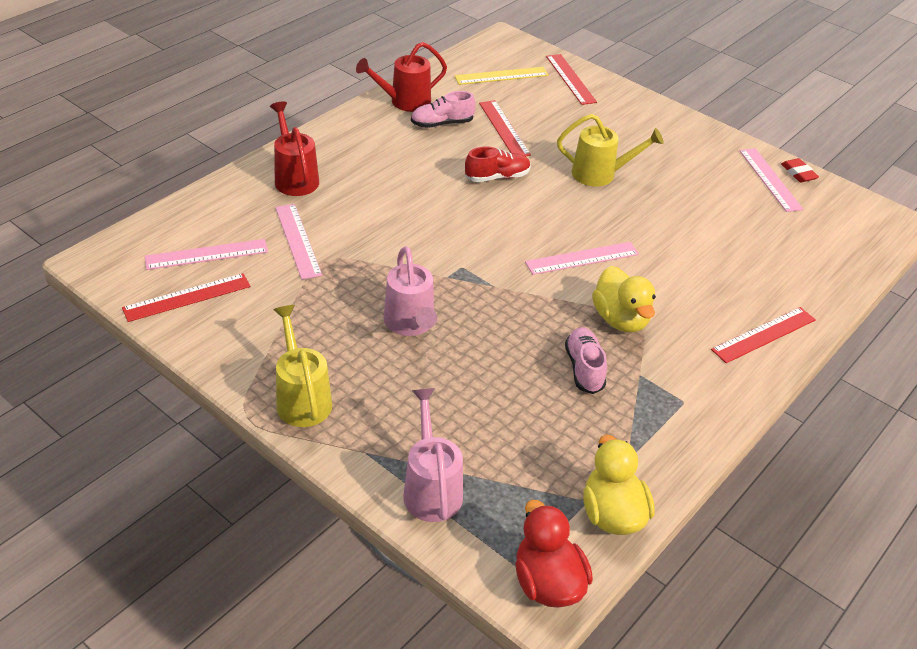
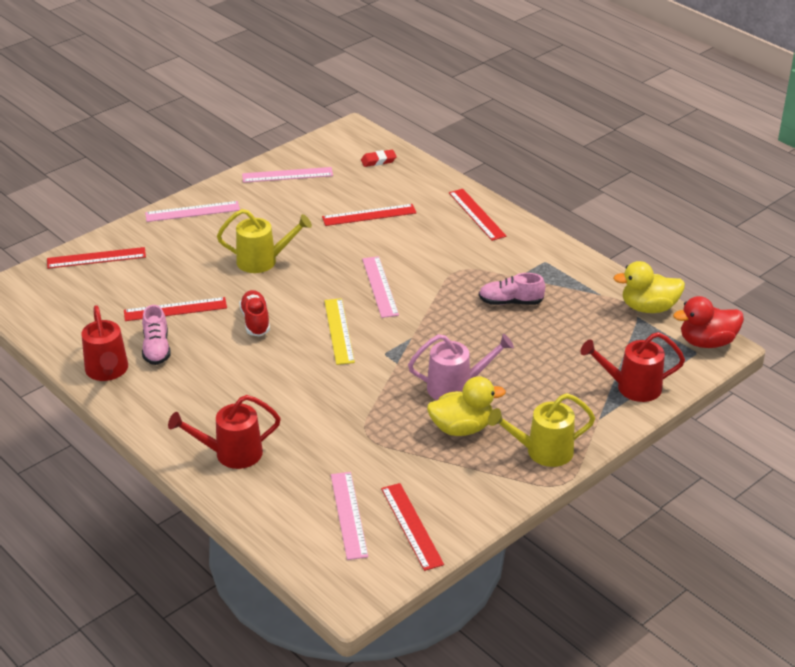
camera: 80 degrees left, 5 degrees down
pink ruler [275,204,322,280] -> pink ruler moved to [145,201,240,222]
pink watering can [403,388,463,522] -> red watering can [581,332,685,402]
yellow ruler [454,67,549,85] -> yellow ruler moved to [324,298,355,365]
yellow watering can [557,114,664,187] -> yellow watering can turned 75 degrees clockwise [217,209,312,273]
yellow duck [592,266,656,333] -> yellow duck moved to [427,376,506,436]
red eraser [781,158,819,182] -> red eraser moved to [361,150,397,167]
none -> red ruler [322,204,417,226]

